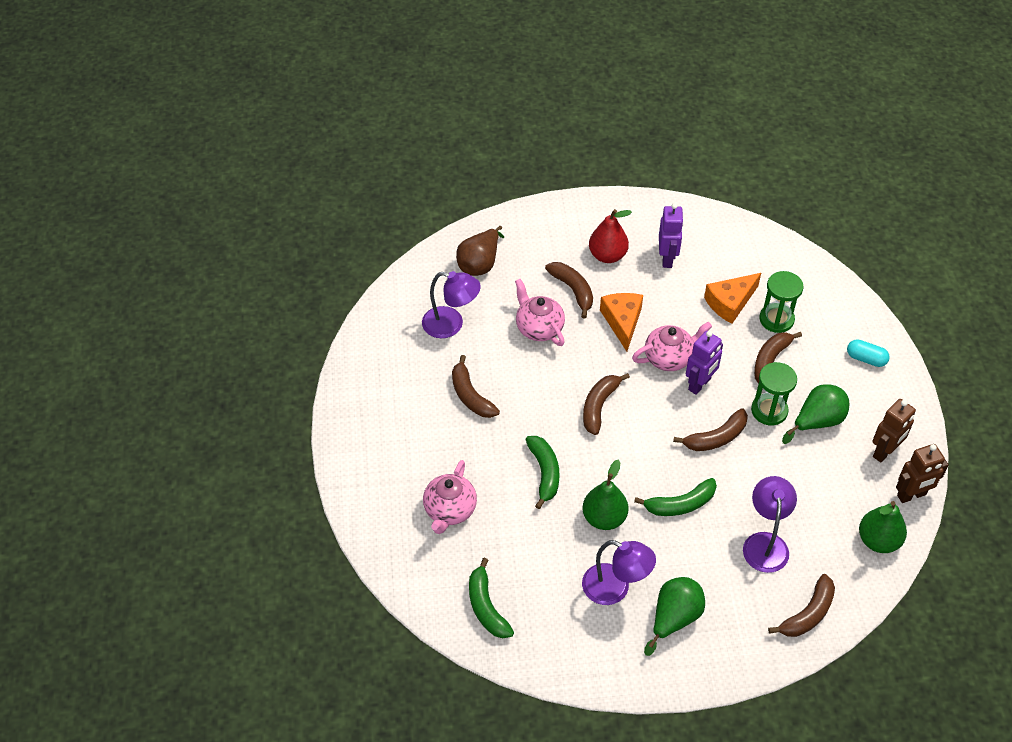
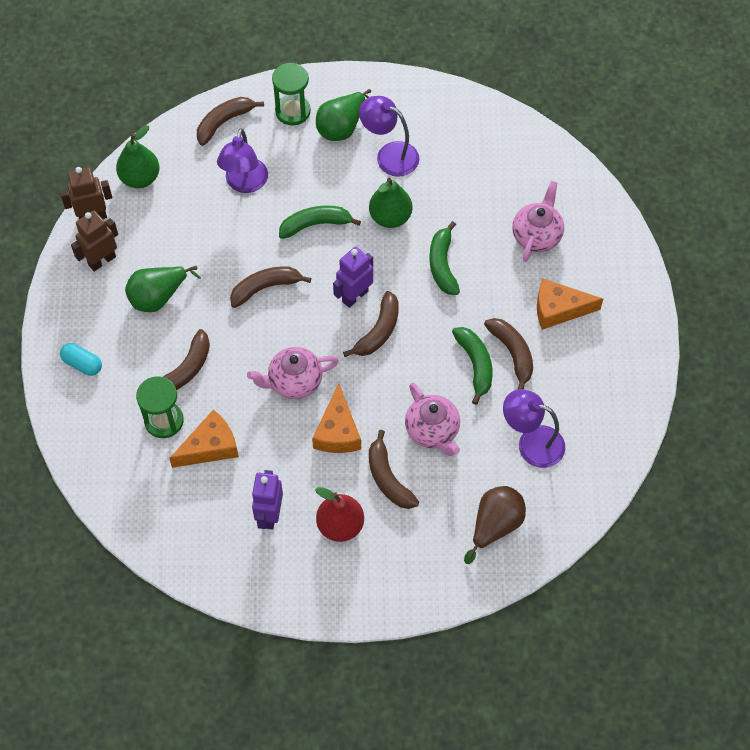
camera: 175 degrees left, 10 degrees up
green banana [469,558,514,638] -> green banana moved to [452,327,493,405]
purple robot [686,331,723,395] -> purple robot moved to [333,247,373,308]
green hourglass [751,362,797,426] -> green hourglass moved to [272,63,311,125]
none -> orange cheese [537,278,603,330]

